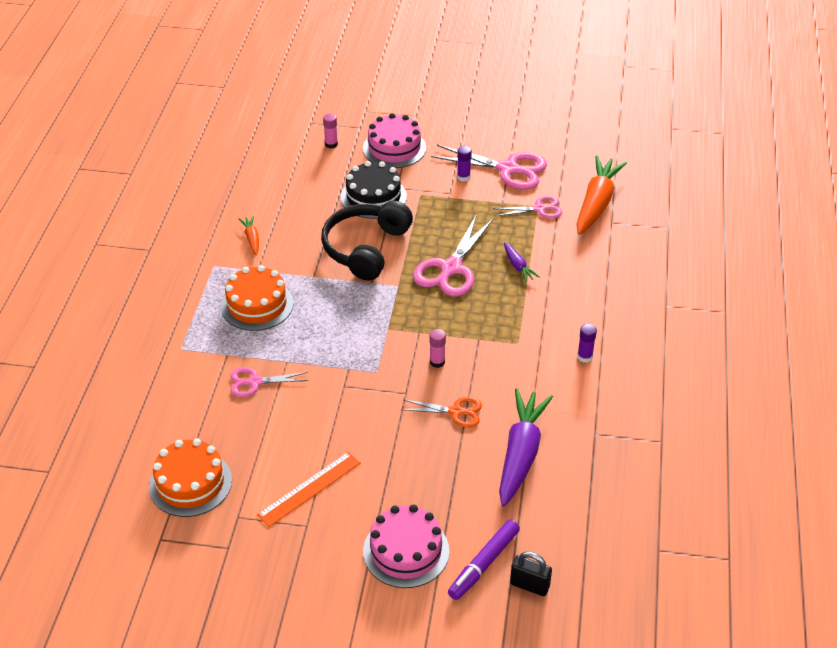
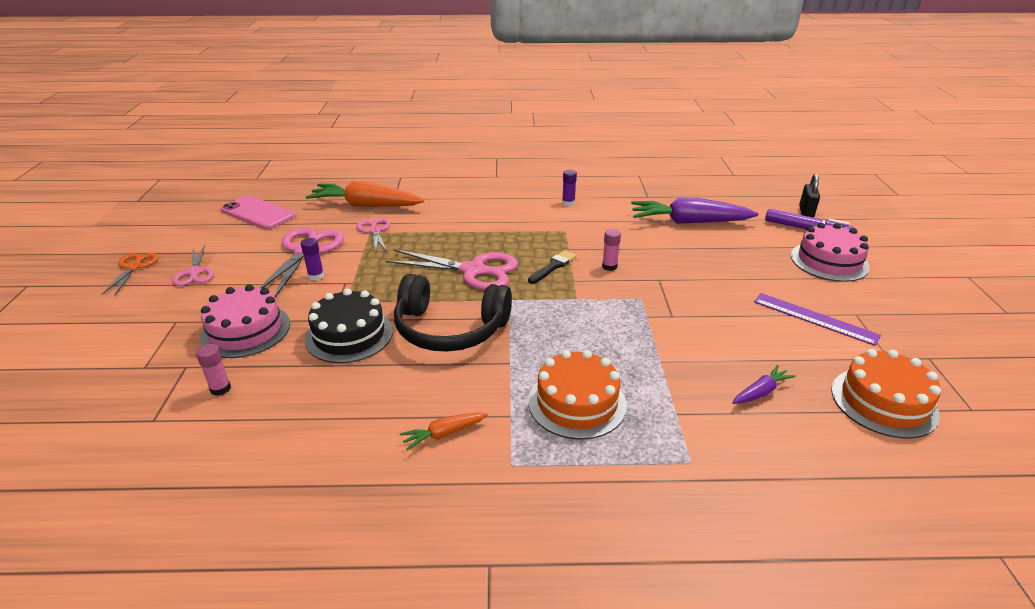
camera: 100 degrees left, 10 degrees down
pink scissors [230,367,309,397] -> pink scissors moved to [172,245,214,286]
orange ruler [257,452,361,527] -> purple ruler [754,293,881,346]
orange scissors [401,397,482,428] -> orange scissors moved to [102,253,158,295]
purple carrot [504,242,540,282] -> purple carrot moved to [732,365,796,404]
none -> pink phone [221,195,295,229]
none -> black brush [528,250,576,284]

